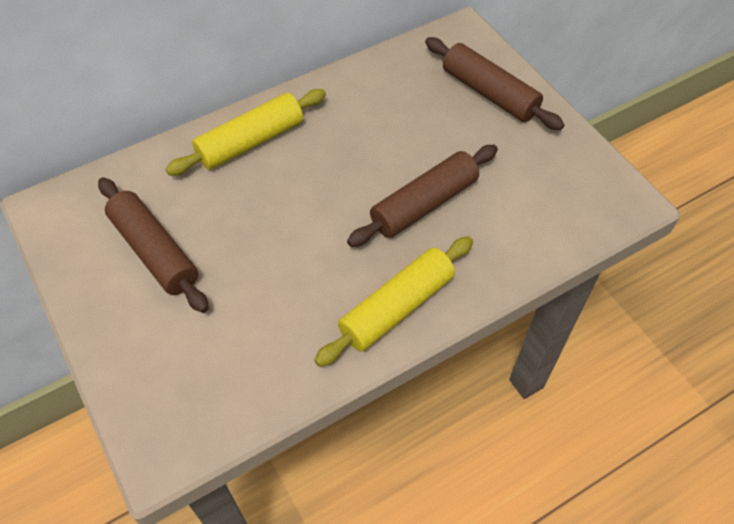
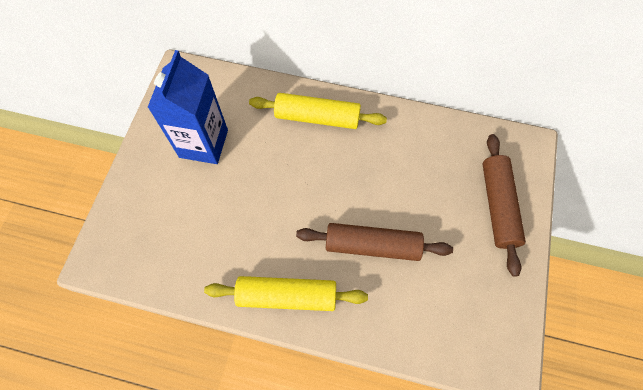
camera: 45 degrees right, 10 degrees up
brown rolling pin [98,177,209,313] -> blue carton [147,50,228,164]

